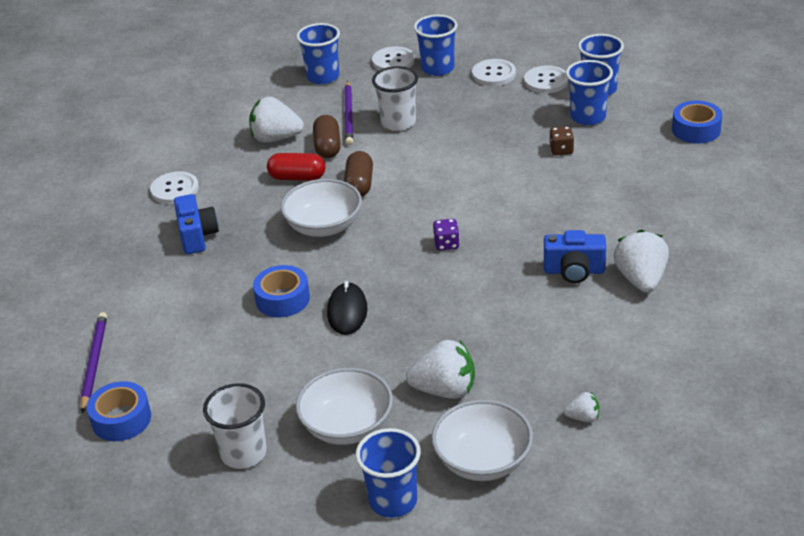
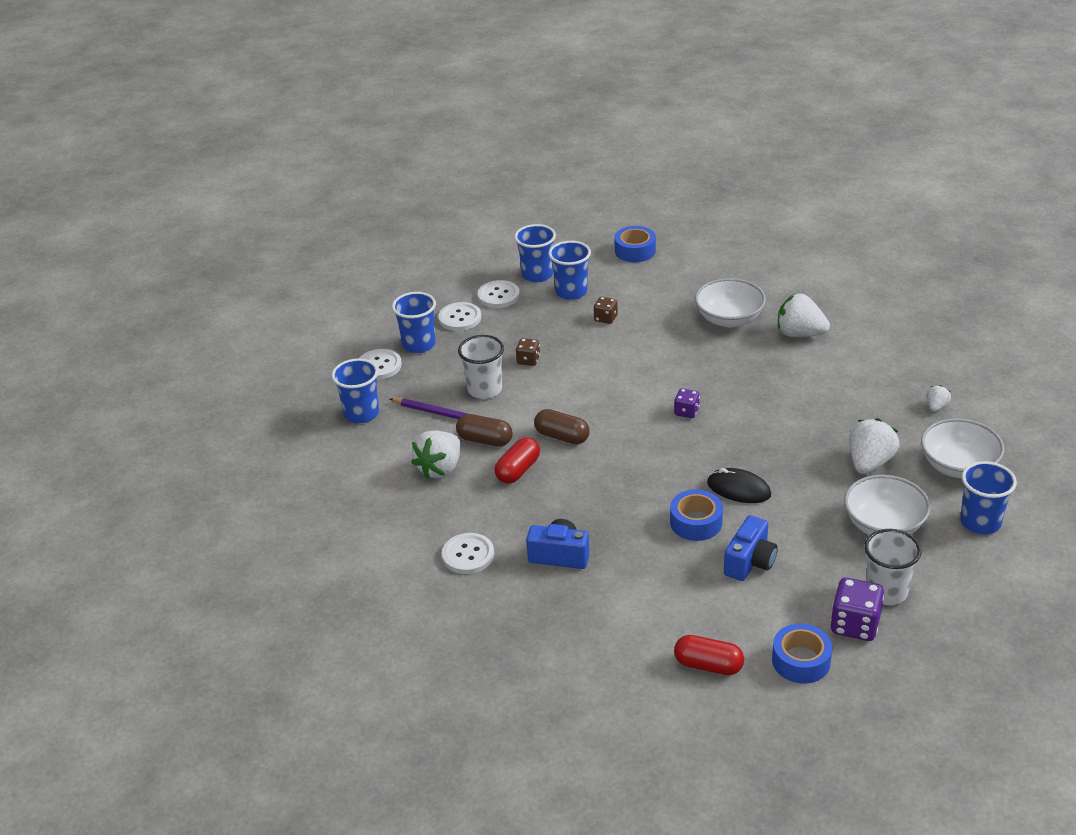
camera: 65 degrees left, 0 degrees up
purple pencil [80,312,107,413] -> red capsule [674,635,744,675]
white bowl [280,179,362,237] -> white bowl moved to [695,278,766,327]
blue camera [544,230,606,283] -> blue camera moved to [724,515,778,581]
none -> brown dice [516,338,540,366]
none -> purple dice [830,578,884,641]

